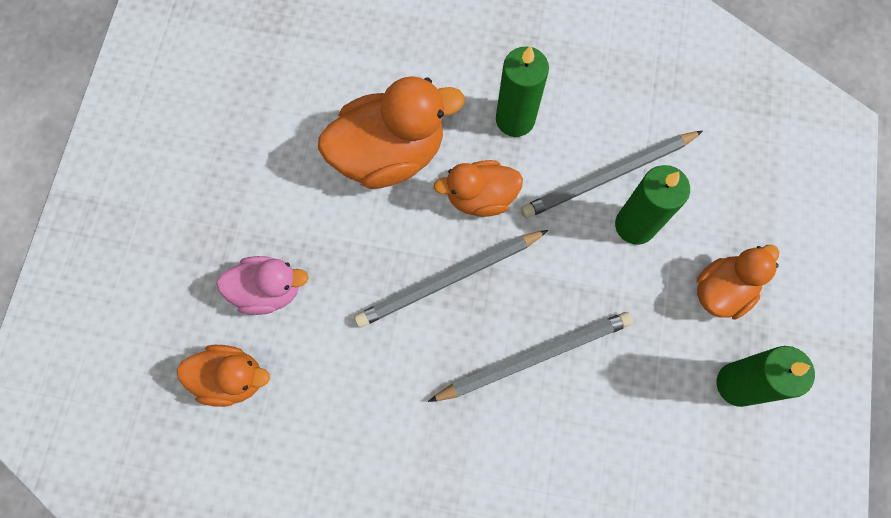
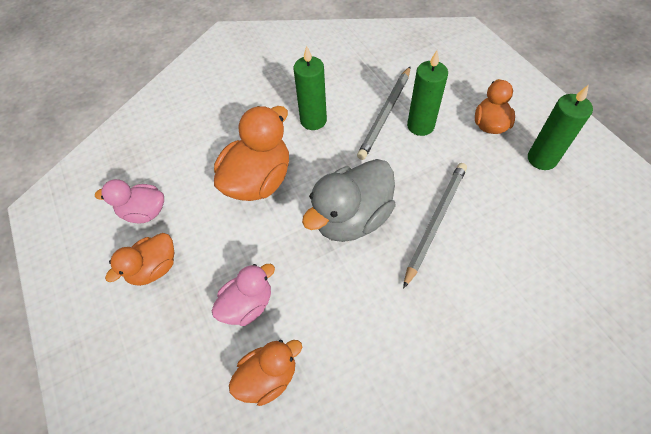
camera: 35 degrees left, 15 degrees down
grey pencil [354,230,548,328] -> grey duck [302,159,396,242]
orange duck [433,160,523,217] -> orange duck moved to [105,233,174,286]
none -> pink duck [95,179,164,223]

